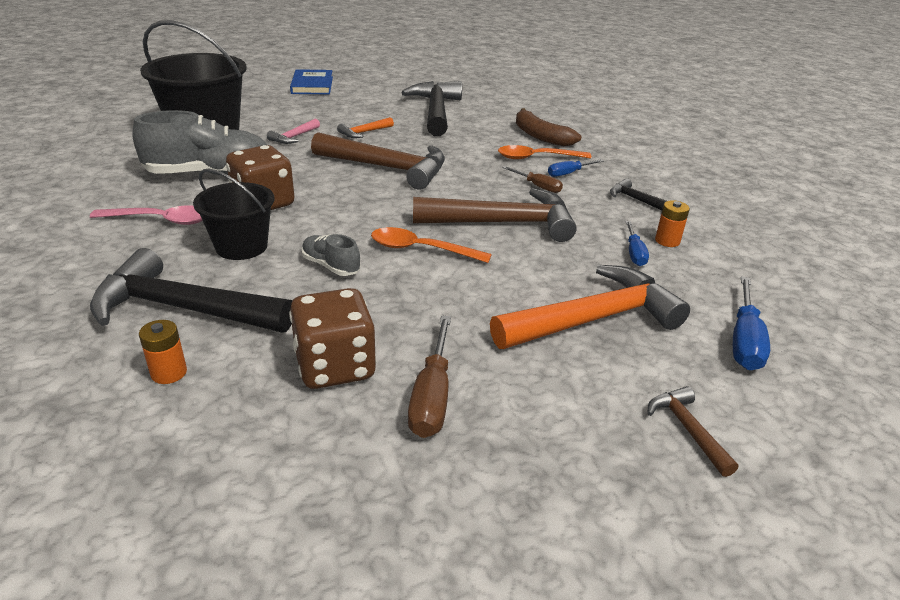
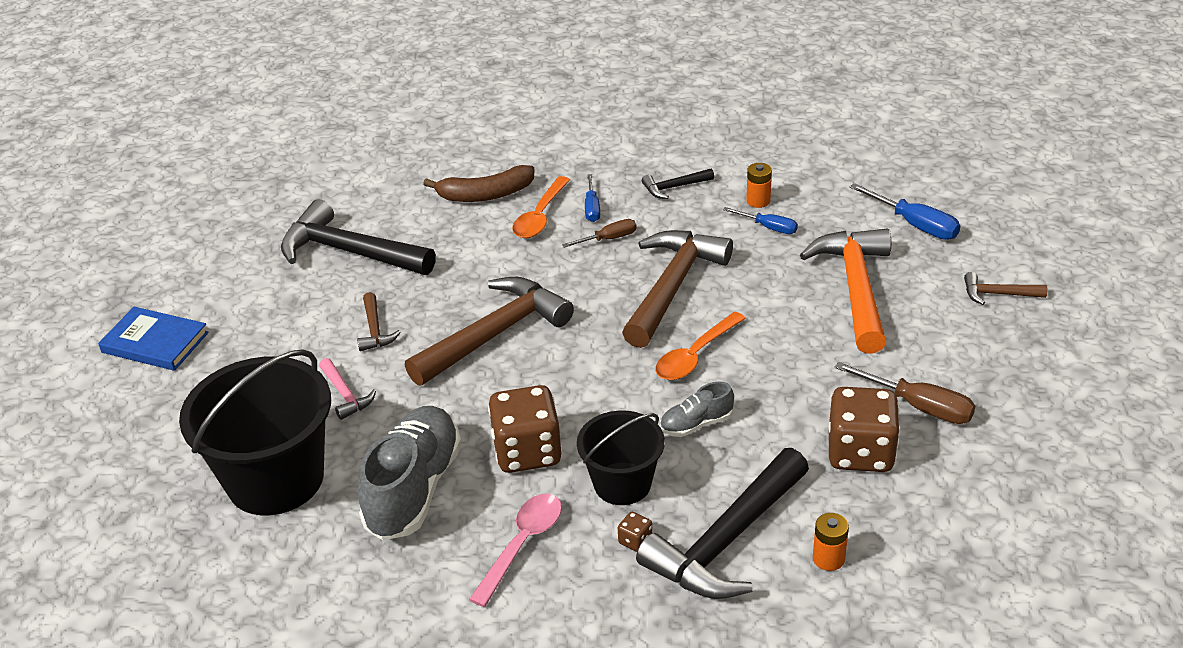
camera: 60 degrees left, 5 degrees up
orange hammer [337,117,394,138] -> brown hammer [357,292,401,351]
none -> brown dice [618,512,652,552]

